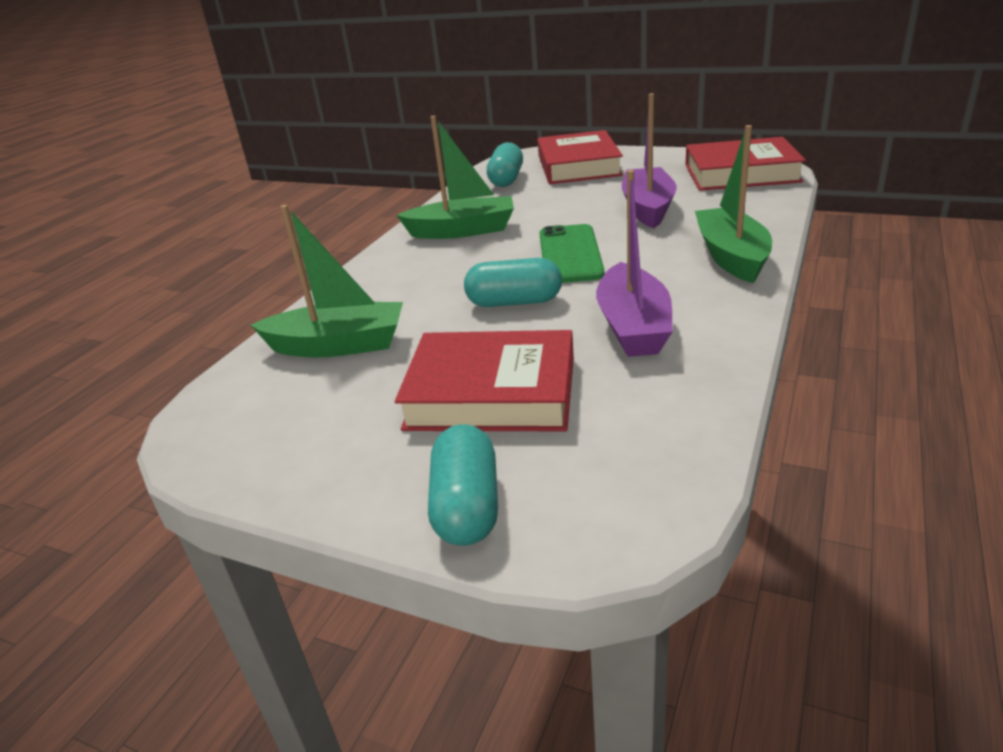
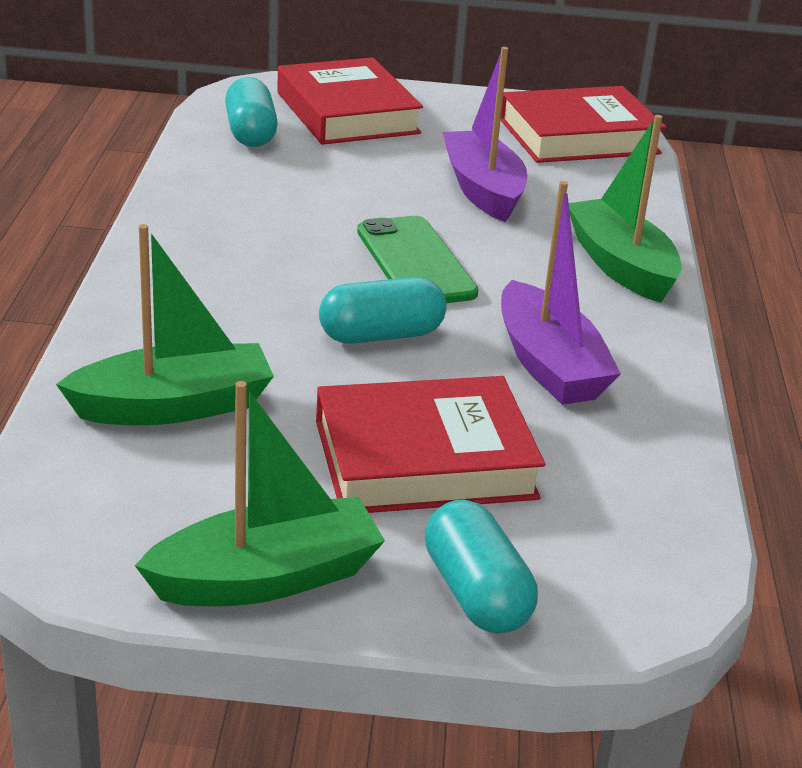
camera: 25 degrees left, 0 degrees up
green boat [396,116,514,239] -> green boat moved to [135,381,385,606]

